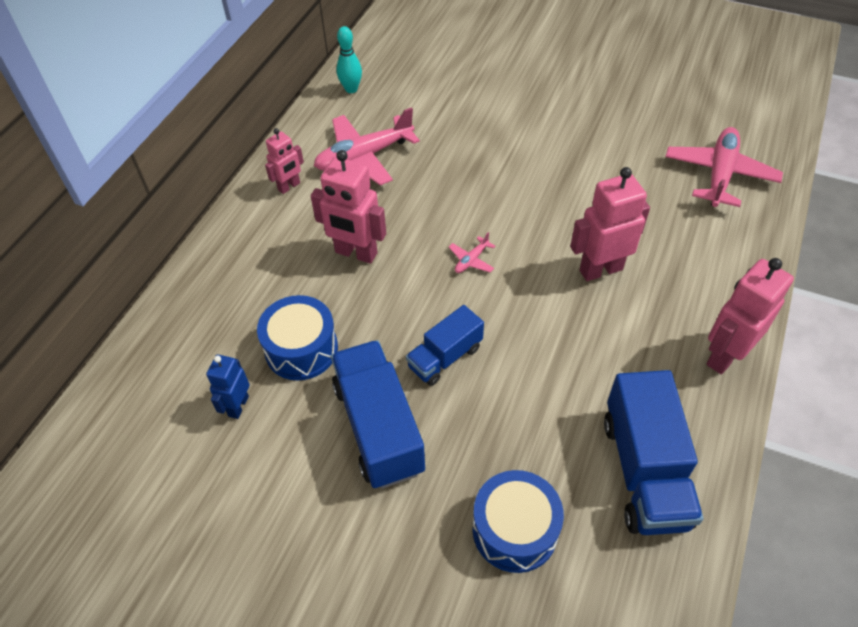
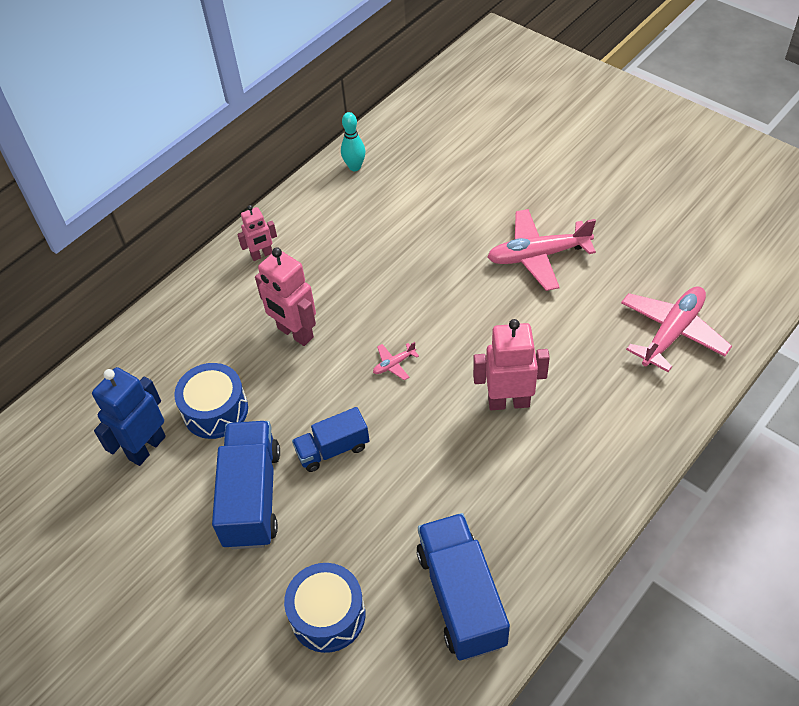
camera: 20 degrees right, 0 degrees up
blue robot [206,355,250,419] -> blue robot [92,367,166,466], size x1.69
pink plane [314,107,420,185] -> pink plane moved to [487,209,596,291]
blue truck [604,370,703,535] -> blue truck turned 150 degrees clockwise [416,513,510,660]
pink robot [707,258,794,374] -> none

